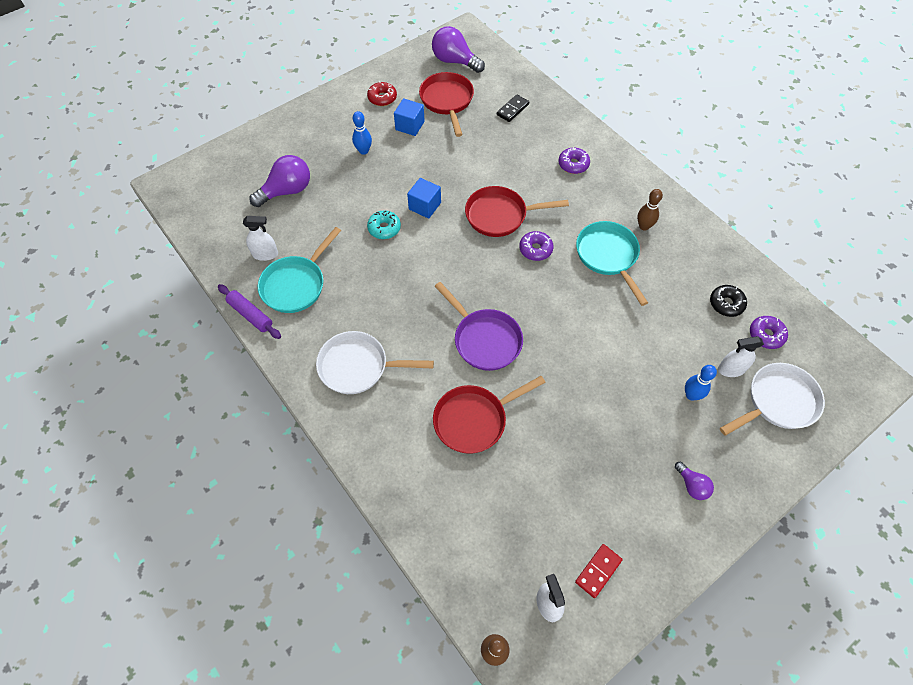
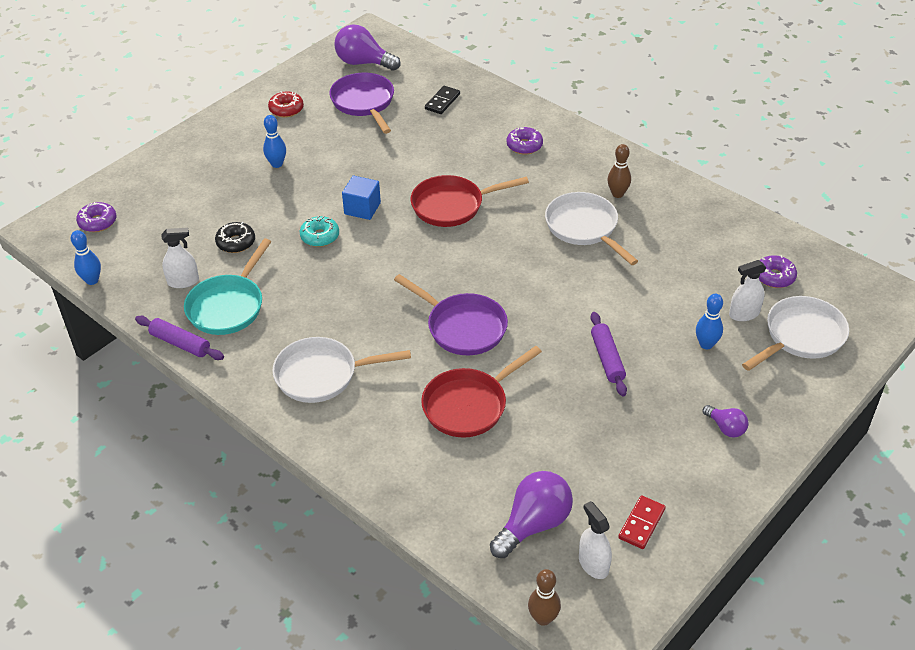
camera: 10 degrees left, 15 degrees down
purple light bulb [250,155,310,207] -> purple light bulb moved to [490,471,573,558]
blue cube [394,98,425,136] -> none
red pan [419,72,474,137] -> purple pan [329,73,394,134]
purple donut [519,231,554,261] -> purple donut moved to [76,202,116,232]
turquoise pan [576,221,648,306] -> white pan [545,192,638,265]
black donut [710,285,747,317] -> black donut moved to [215,222,255,253]
none -> blue bowling pin [71,230,101,285]
none -> purple rolling pin [590,312,627,396]

